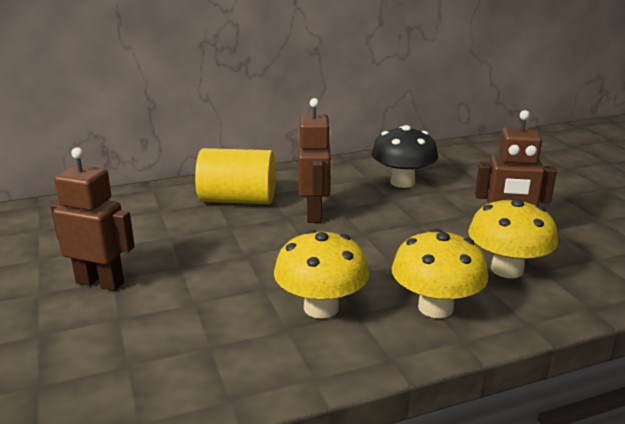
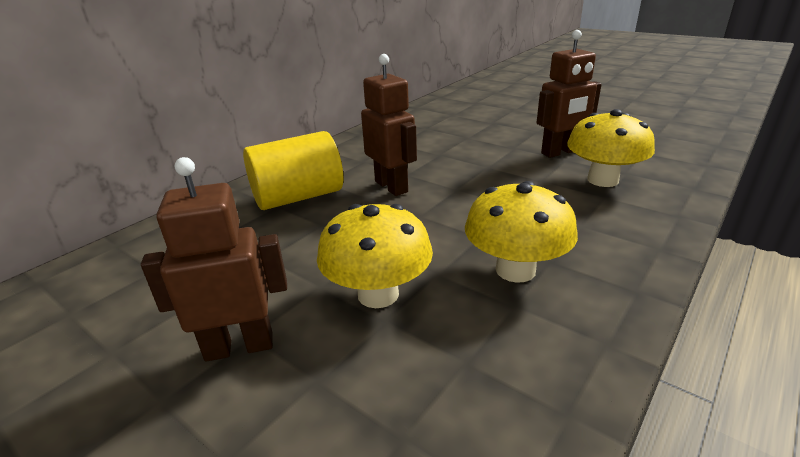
camera: 30 degrees left, 5 degrees up
black mushroom [371,125,438,188] -> none
yellow mushroom [392,229,488,318] -> yellow mushroom moved to [317,204,433,308]

